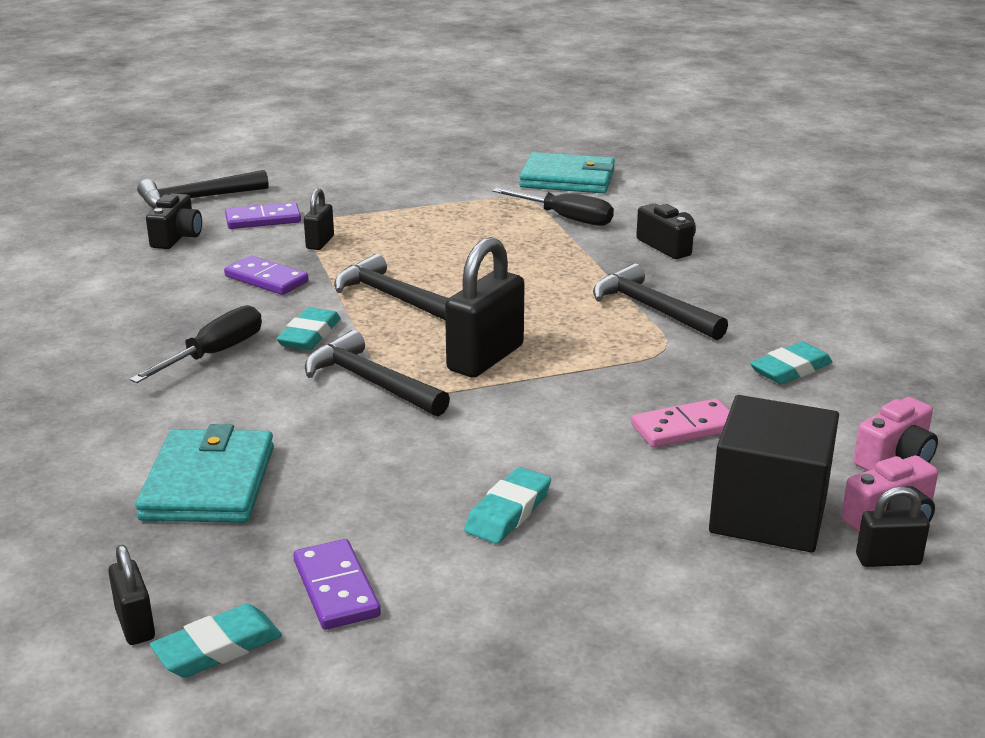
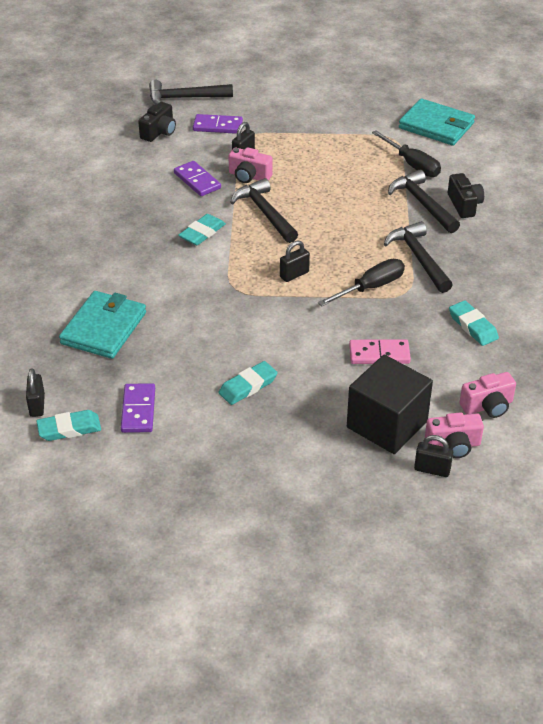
camera: 20 degrees right, 15 degrees up
black screwdriver [129,305,262,383] -> black screwdriver moved to [318,259,405,306]
black hammer [305,330,450,416] -> black hammer moved to [388,170,460,233]
black padlock [445,237,525,378] -> black padlock [280,241,310,282], size x0.53
turquoise eraser [750,342,832,384] -> turquoise eraser turned 75 degrees clockwise [449,300,499,346]
none -> pink camera [228,147,273,183]

